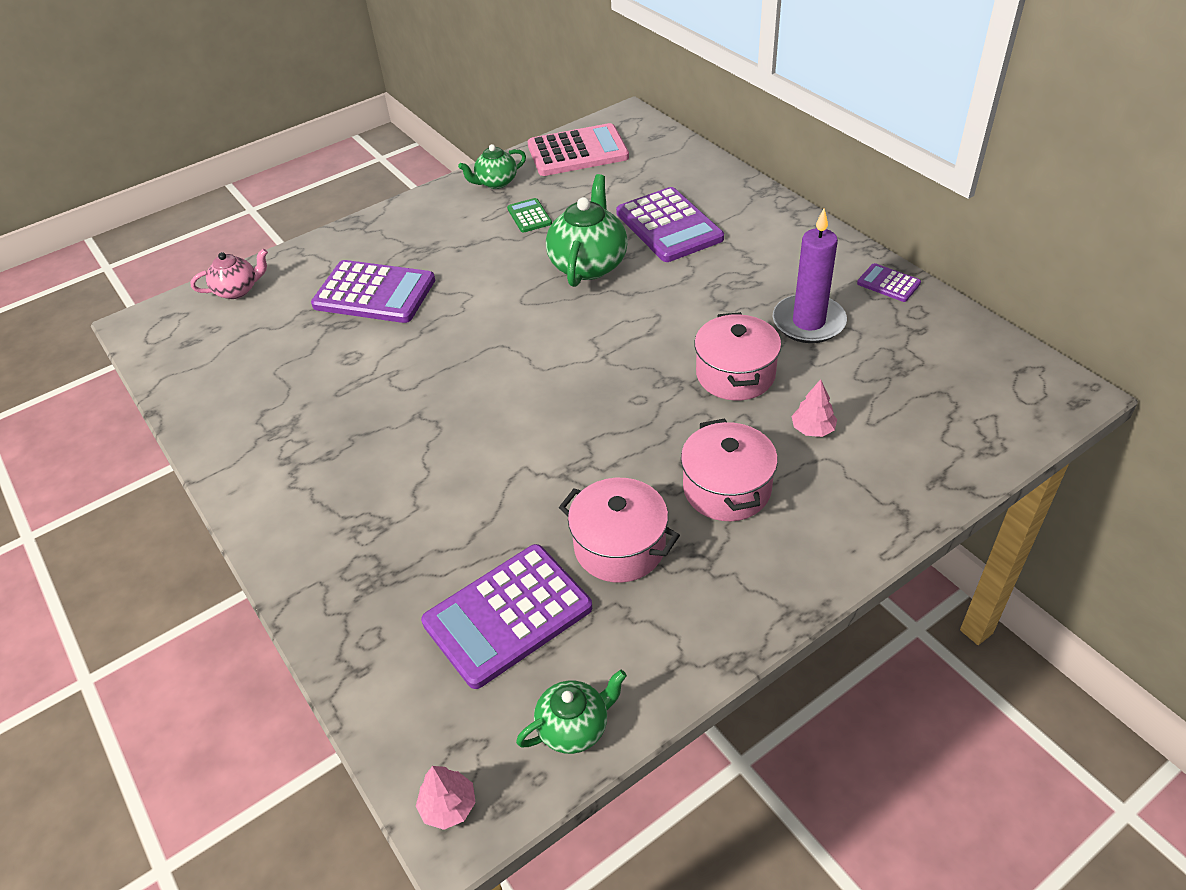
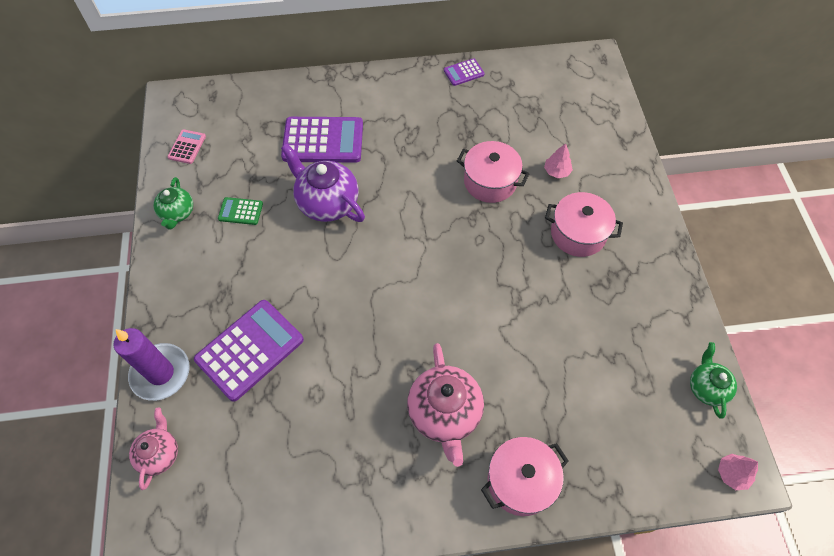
camera: 65 degrees left, 15 degrees up
purple calculator [421,544,592,689] -> none
pink calculator [528,123,629,176] -> pink calculator [167,129,206,164], size x0.48
green teapot [546,174,628,287] -> purple teapot [281,144,365,222]
pink pot [559,478,680,583] -> pink pot moved to [481,437,569,516]
purple candle [773,208,847,343] -> purple candle moved to [114,328,190,401]
none -> pink teapot [407,343,484,467]

